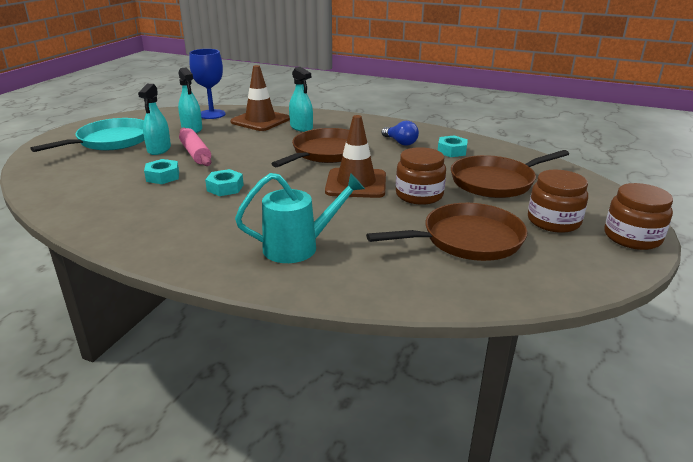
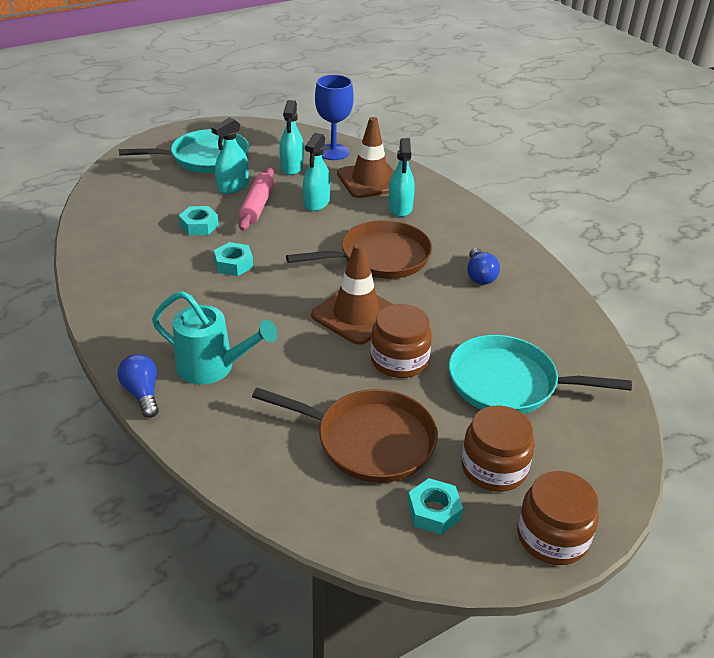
camera: 35 degrees right, 10 degrees up
turquoise nut [438,136,468,157] -> turquoise nut moved to [407,478,463,535]
brown pan [451,150,569,198] -> turquoise pan [449,335,632,414]
none -> blue light bulb [118,354,159,418]
none -> turquoise spray bottle [303,133,330,211]

